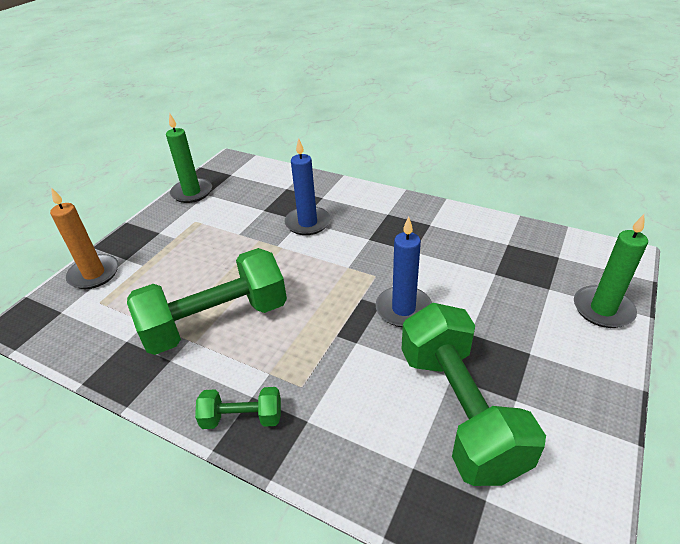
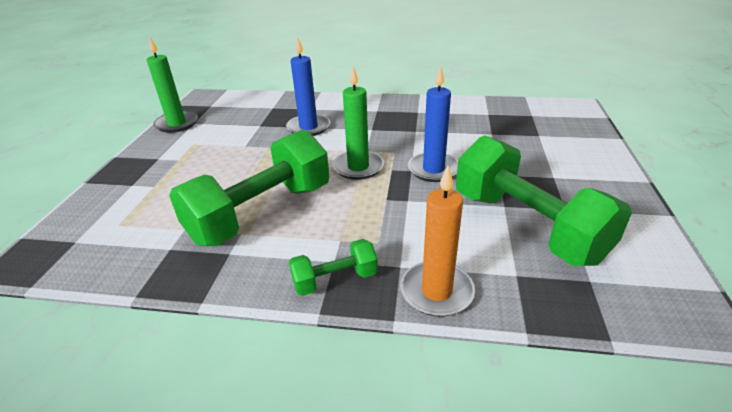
camera: 20 degrees left, 5 degrees down
orange candle [50,187,119,289] -> orange candle moved to [400,166,475,317]
green candle [574,214,648,328] -> green candle moved to [333,66,384,180]

